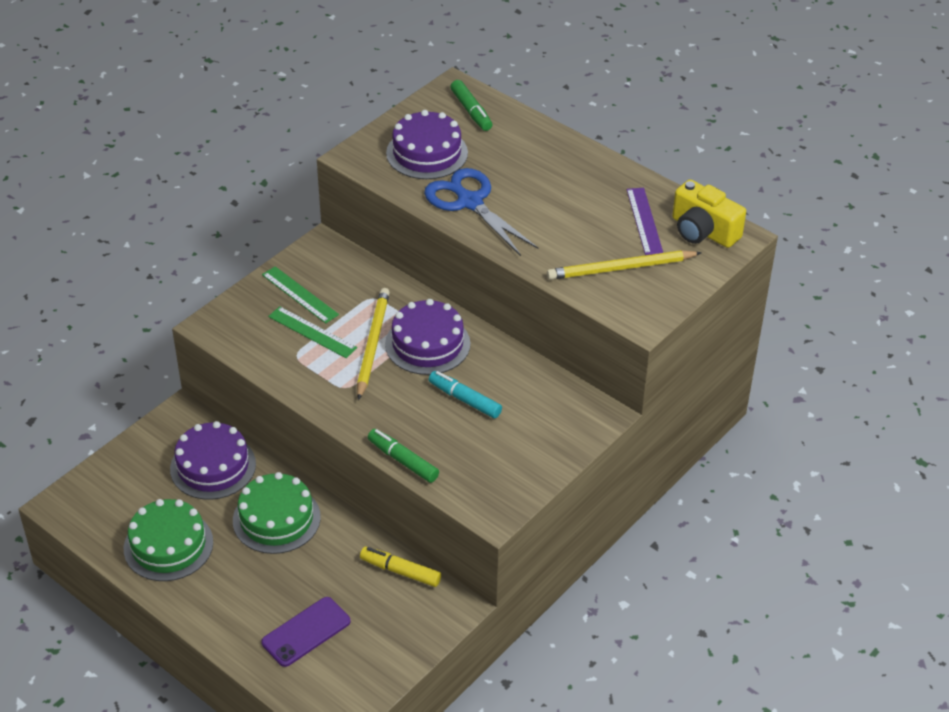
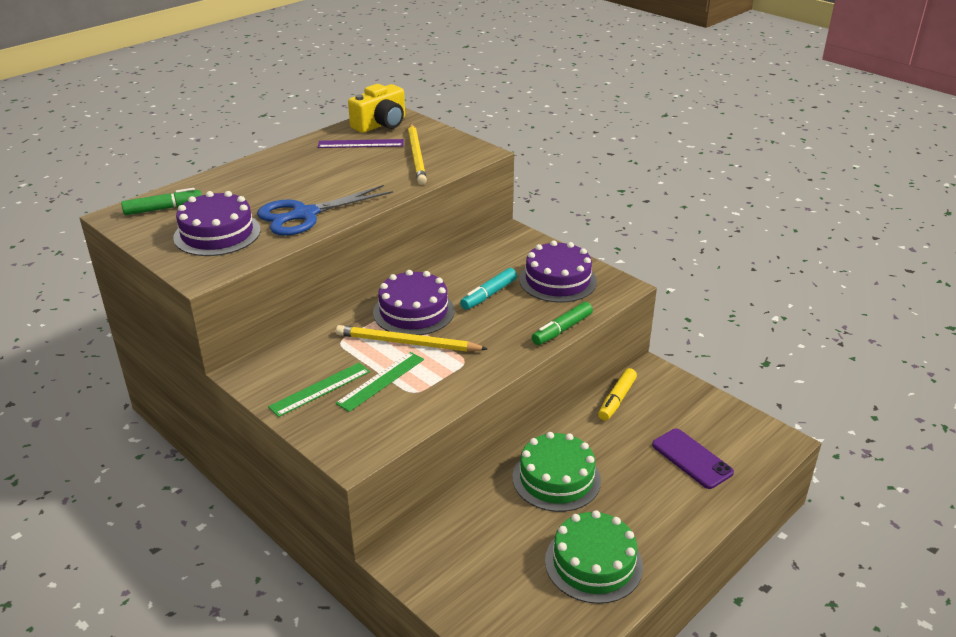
camera: 85 degrees left, 10 degrees down
purple cake [170,421,256,500] -> purple cake moved to [519,241,597,303]

